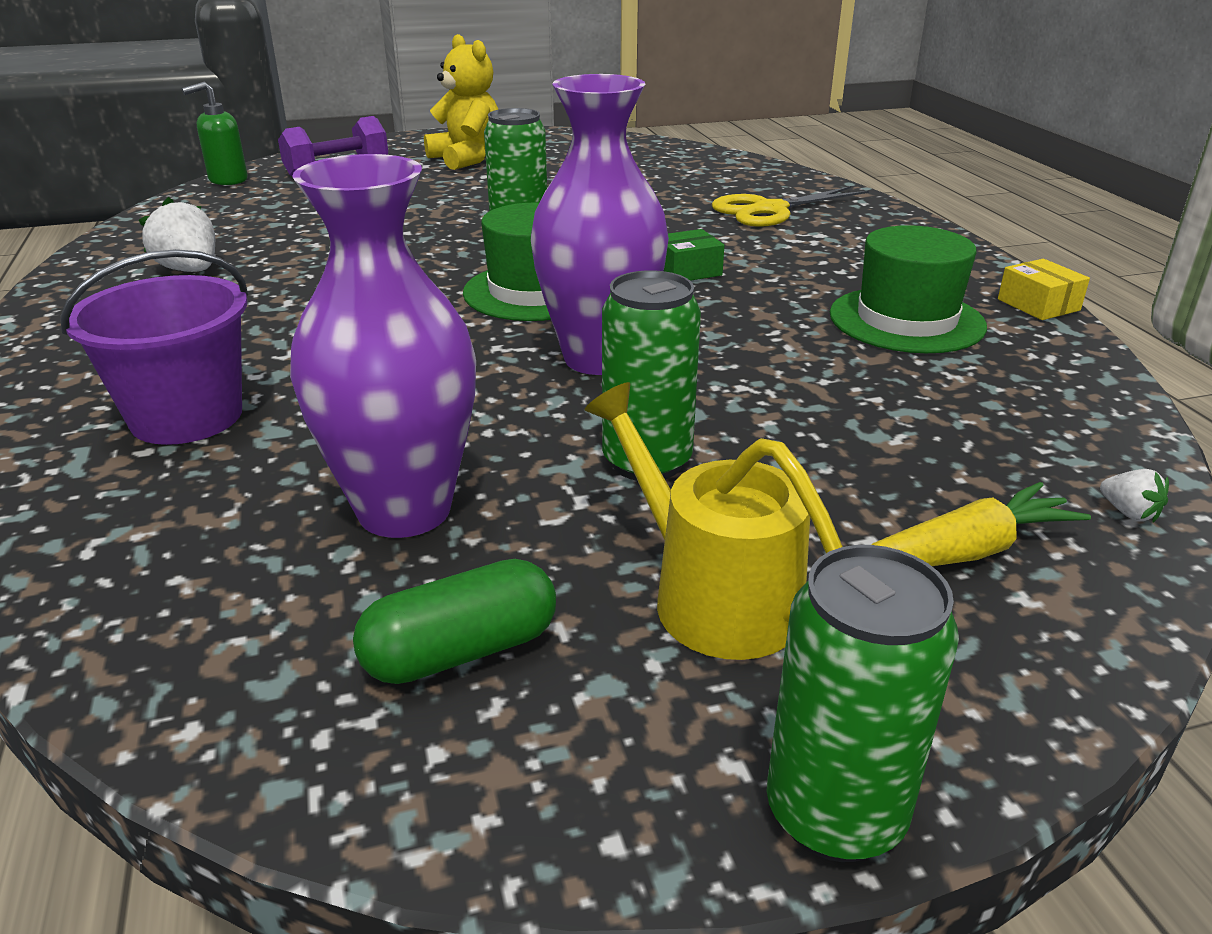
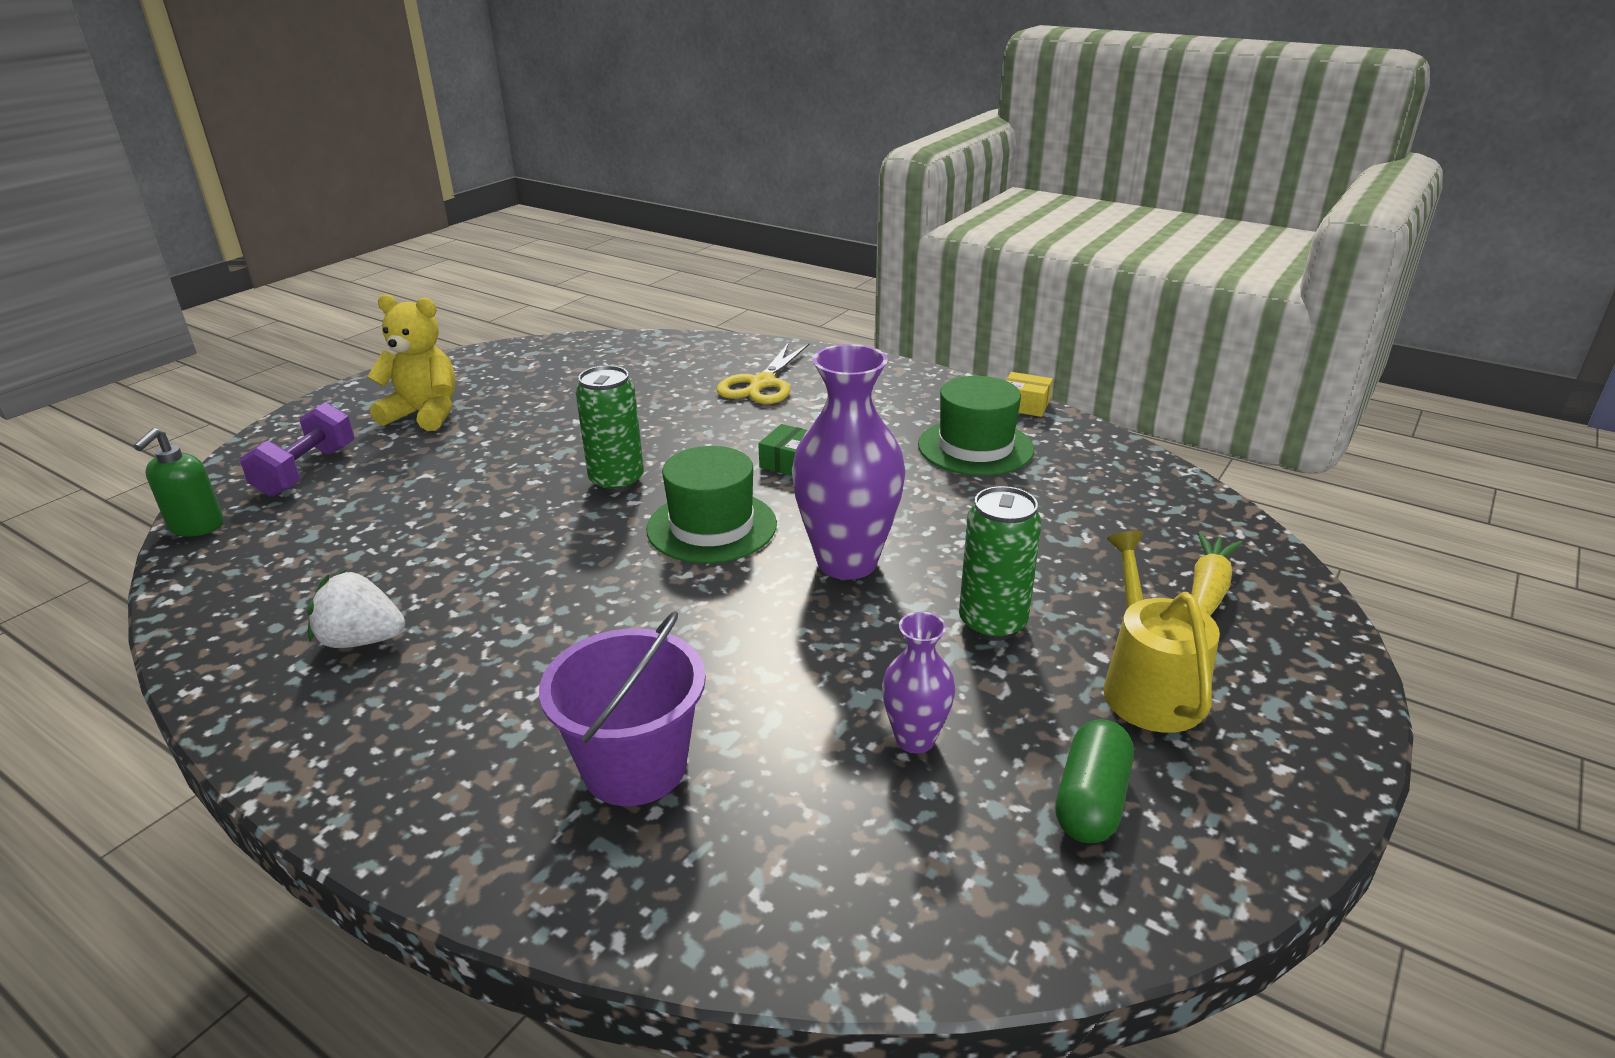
camera: 40 degrees left, 0 degrees up
purple vase [290,154,476,538] -> purple vase [882,612,956,753], size x0.52
yellow watering can [585,382,843,660] -> yellow watering can turned 75 degrees clockwise [1104,531,1220,733]
green can [767,545,959,862] -> none
white strawberry [1100,469,1169,523] -> none

